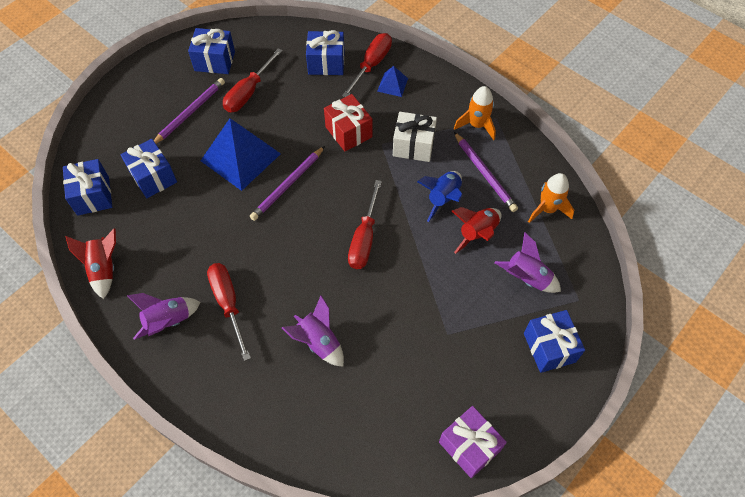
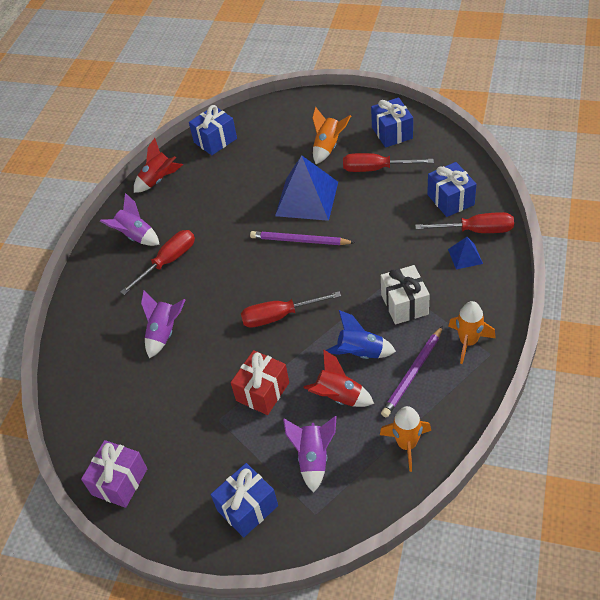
camera: 70 degrees right, 10 degrees down
blue gift [120,139,177,198] -> none
purple pencil [154,78,225,144] -> orange rocket [312,107,351,164]
red gift [324,94,372,151] -> red gift moved to [231,350,289,415]

